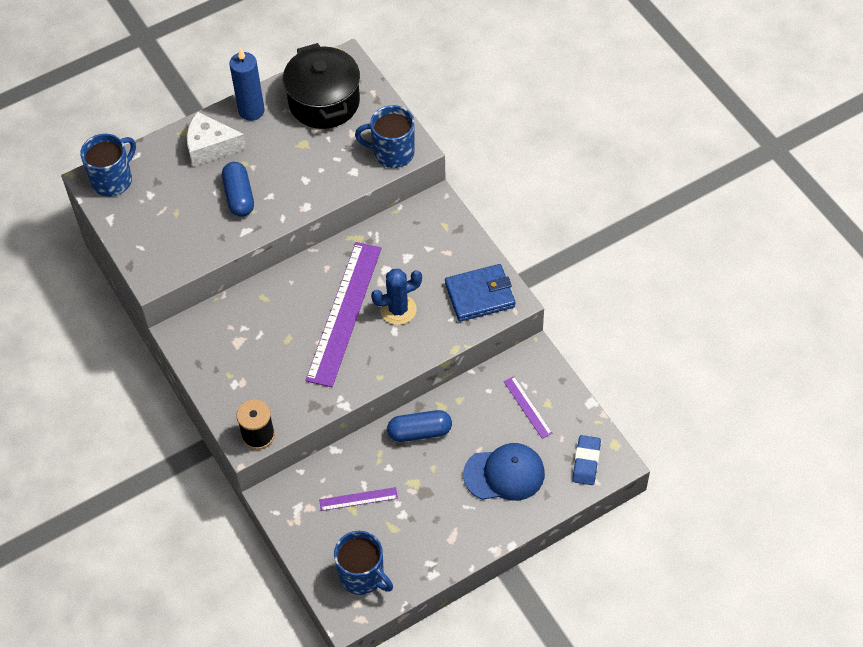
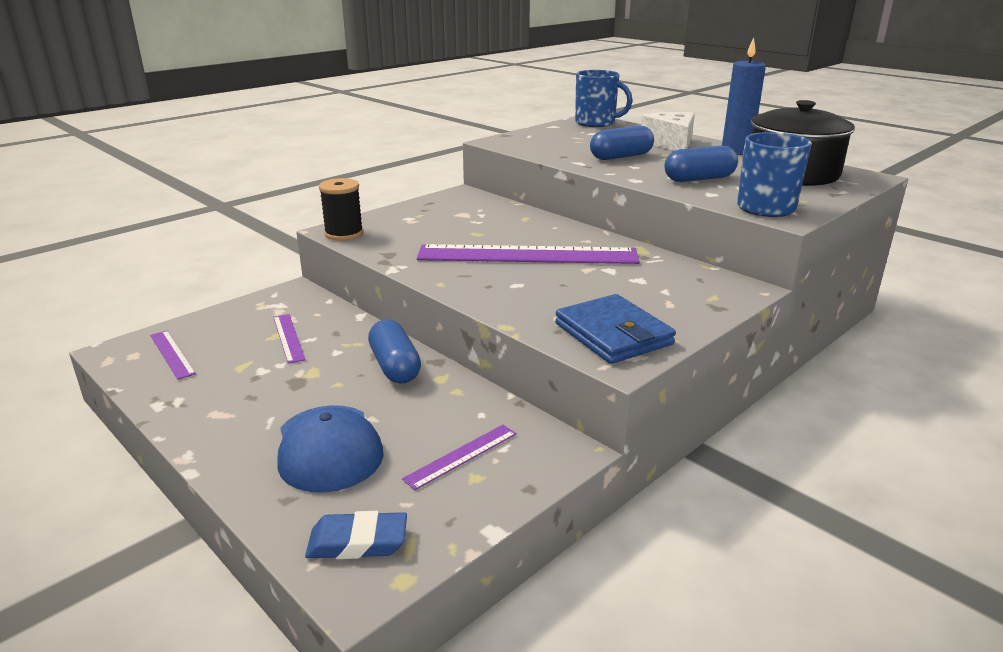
camera: 75 degrees right, 30 degrees down
blue mug [334,531,393,595] -> purple ruler [150,331,196,380]
blue cactus [371,269,422,325] -> none
none -> blue capsule [664,146,738,182]

